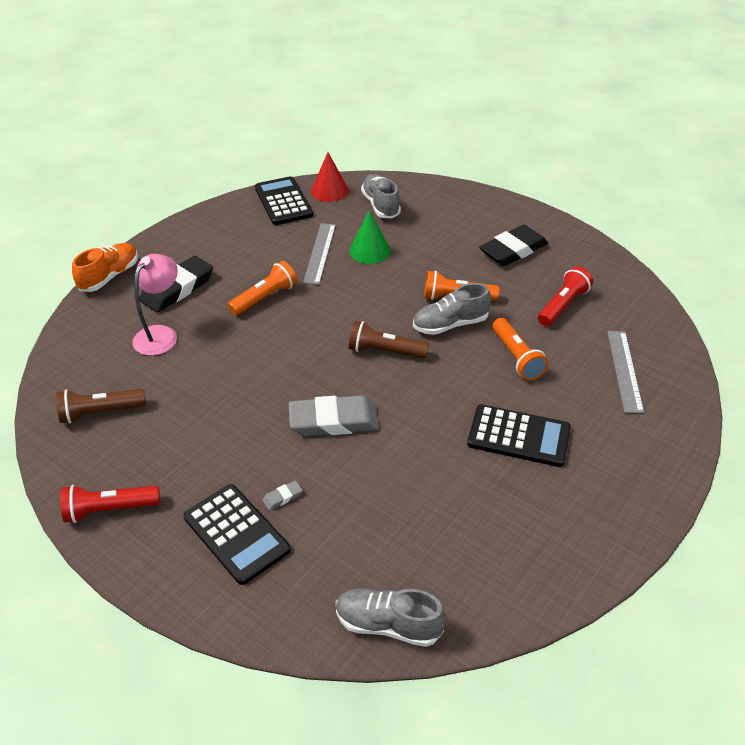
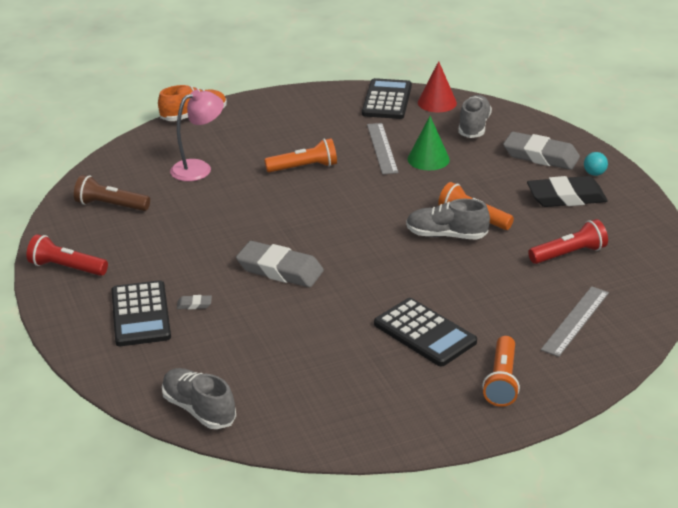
camera: 30 degrees right, 10 degrees down
black eraser [139,256,213,313] -> none
grey ruler [303,223,336,285] -> grey ruler turned 45 degrees counterclockwise [367,123,399,174]
brown flashlight [349,321,429,358] -> none
orange flashlight [492,318,548,380] -> orange flashlight moved to [482,336,520,407]
none -> grey eraser [503,132,580,170]
none -> turquoise ball [584,152,608,176]

